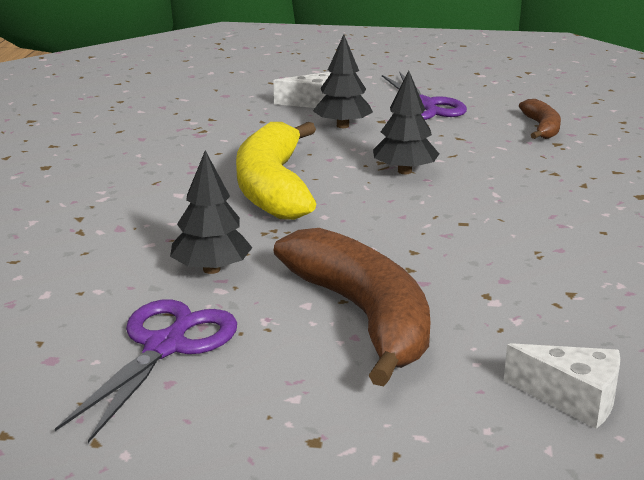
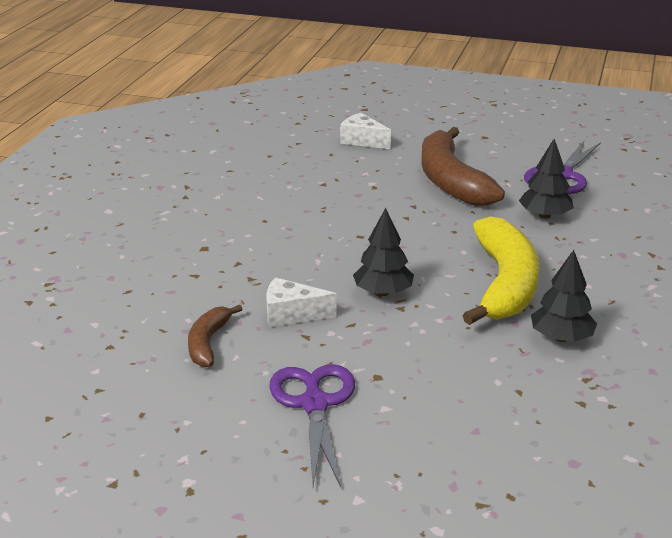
camera: 170 degrees left, 5 degrees up
white cheese [274,72,331,108] -> white cheese moved to [267,277,337,327]
black tree [313,34,373,128] -> black tree moved to [531,250,597,342]

